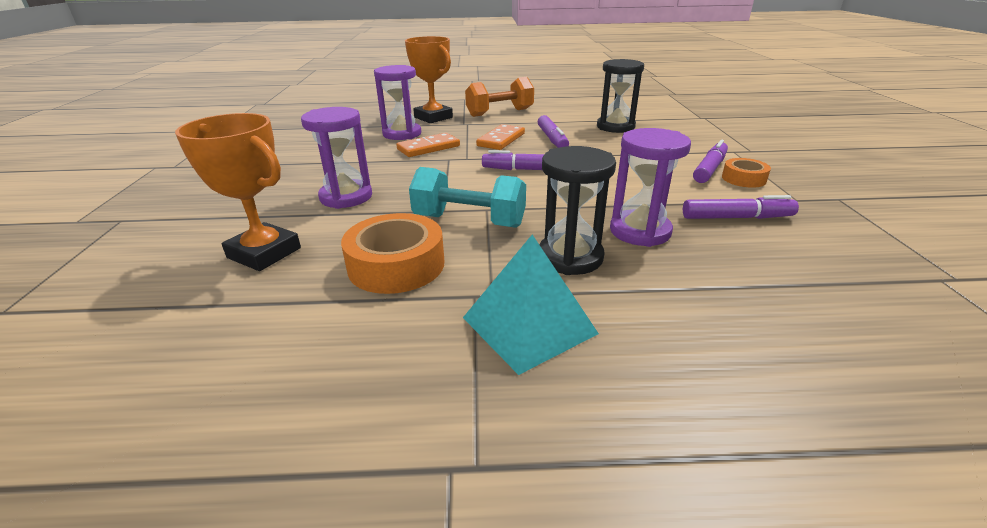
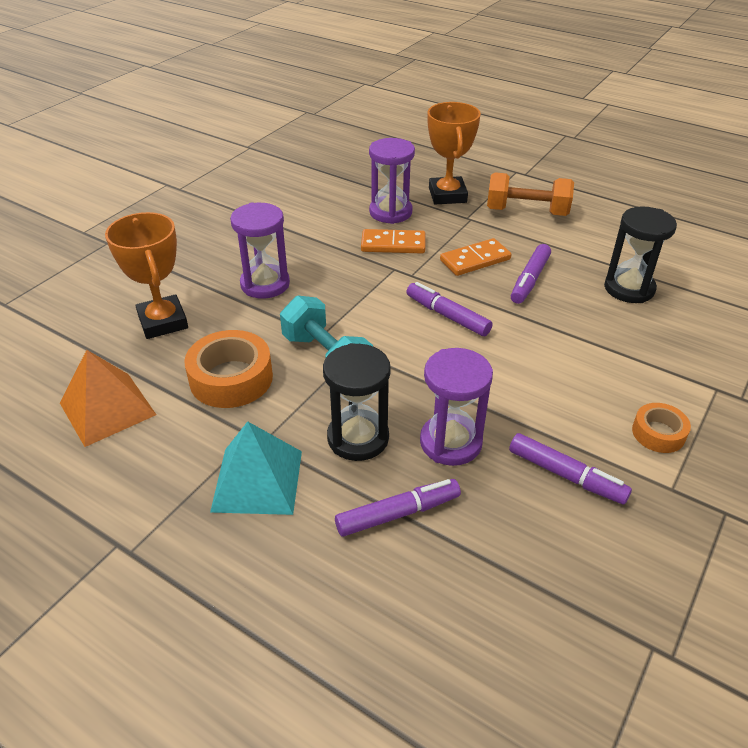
camera: 35 degrees right, 10 degrees up
purple marker [693,140,728,183] -> purple marker moved to [335,479,461,537]
none -> orange pyramid [60,350,156,447]

